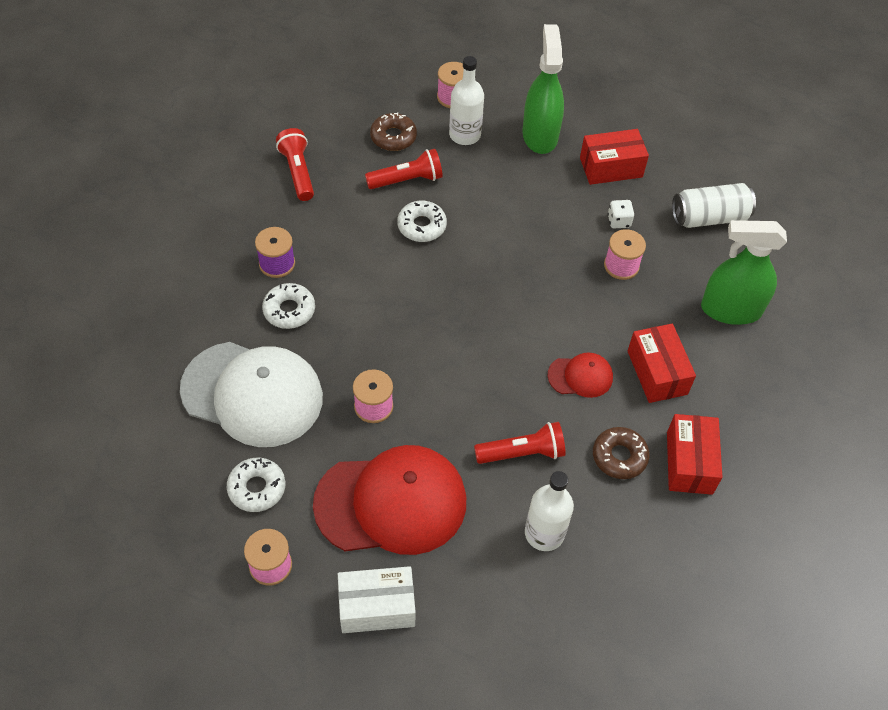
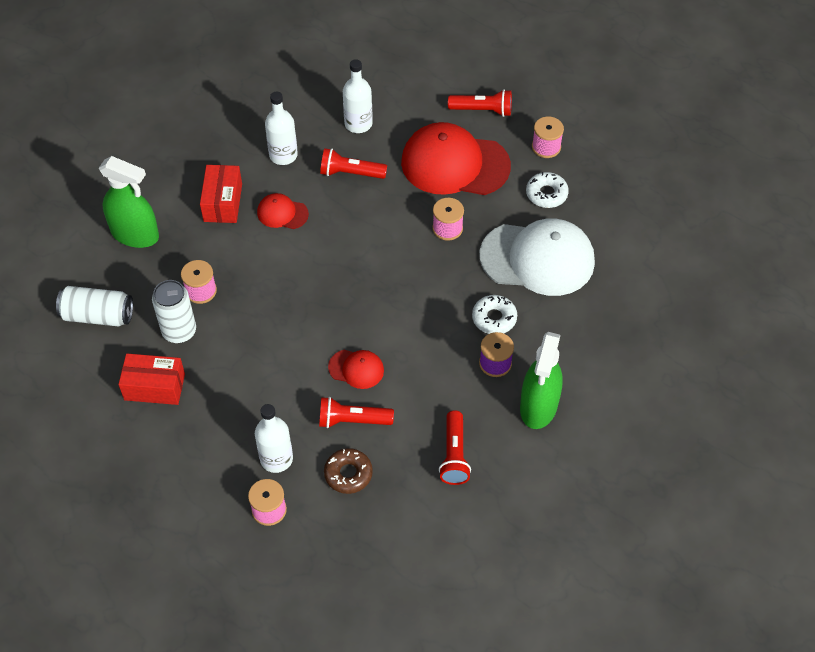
camera: 160 degrees left, 0 degrees up
white cap [180,342,323,447] -> white cap turned 150 degrees clockwise [479,218,595,296]
white box [338,566,416,633] -> red flashlight [448,89,512,117]
white donut [397,201,447,242] -> red cap [328,350,384,389]
green spray bottle [523,24,564,154] -> green spray bottle moved to [520,332,563,429]
brown donut [593,427,650,479] -> white bottle [265,92,298,165]
white dice [608,200,634,228] -> white can [152,280,196,343]
red box [667,414,722,495] -> none

